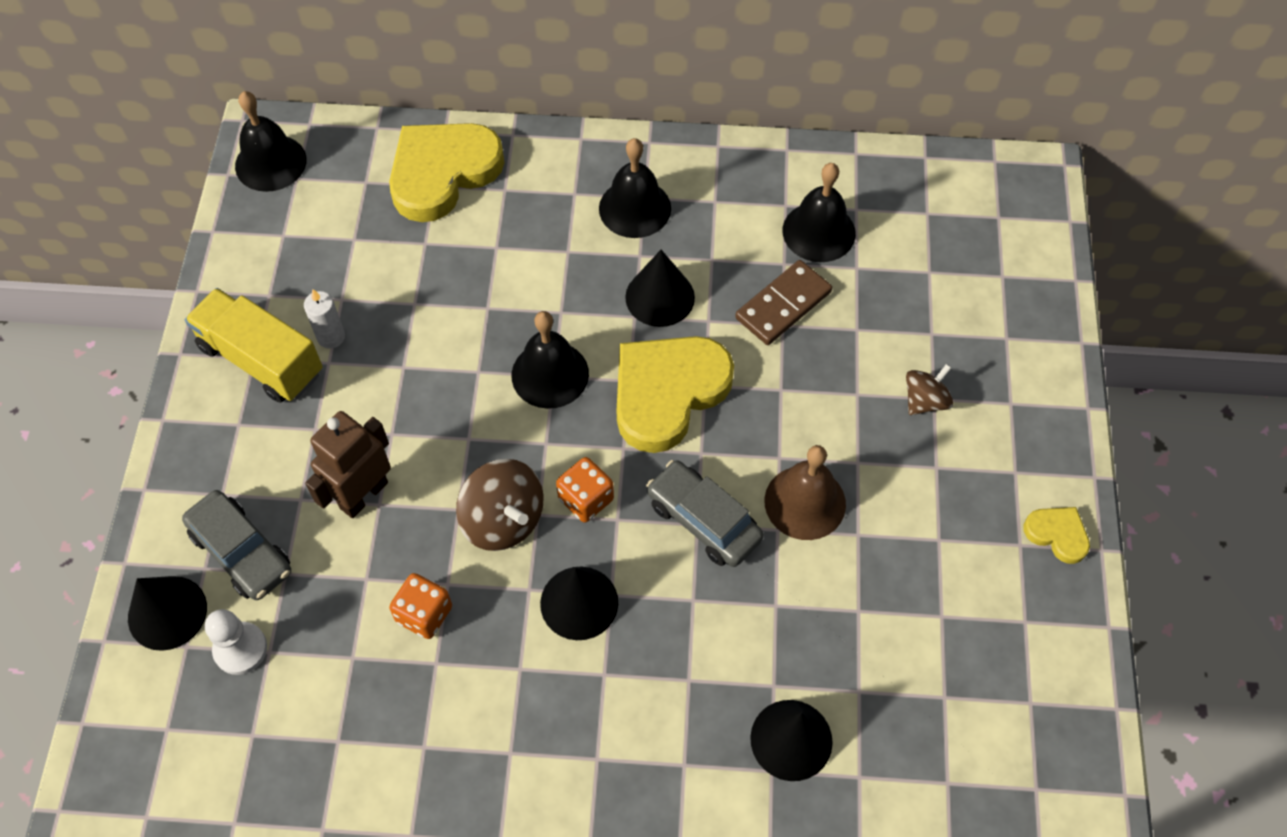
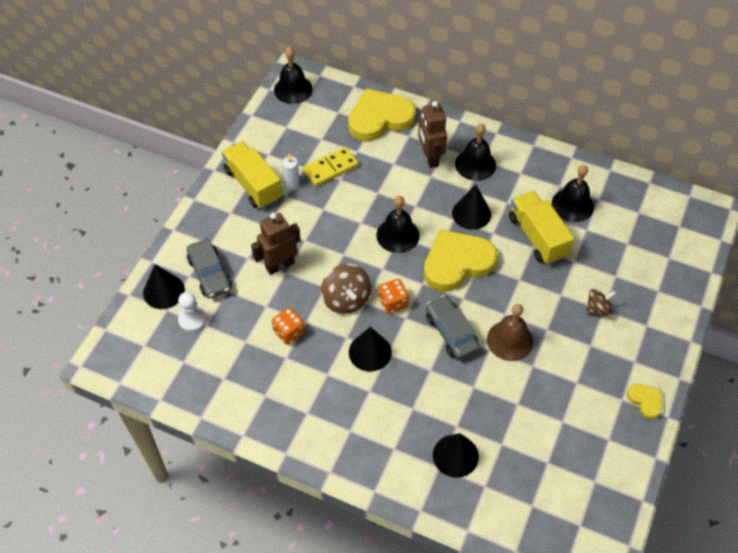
camera: 20 degrees right, 5 degrees down
brown domino [735,260,832,345] -> yellow truck [509,191,574,265]
none -> yellow domino [303,147,359,187]
none -> brown robot [418,101,447,168]

